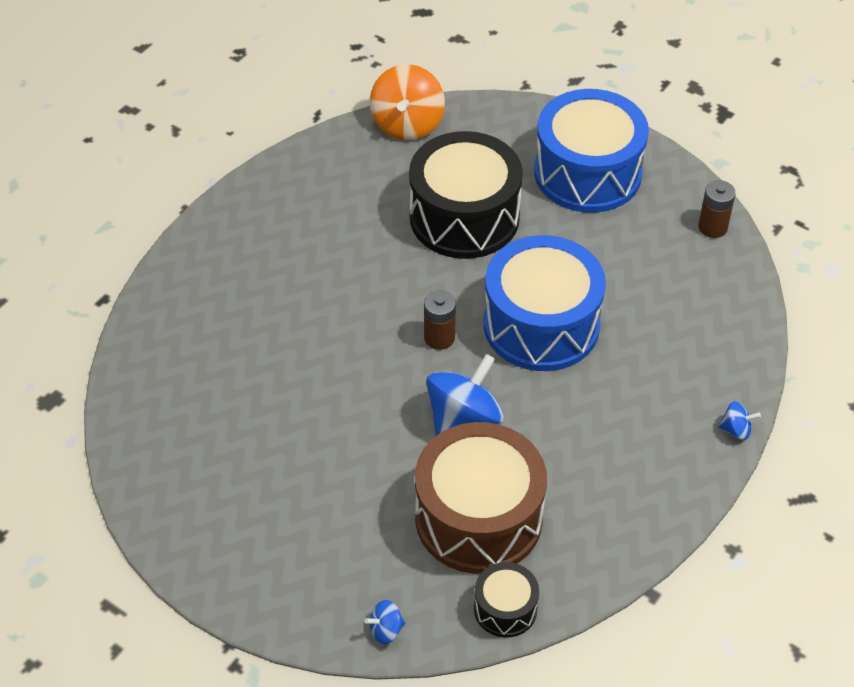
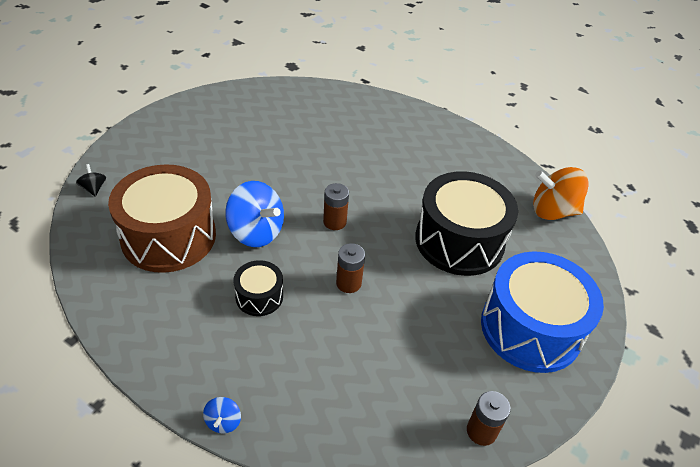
camera: 85 degrees right, 5 degrees down
blue spinning top [365,600,405,644] -> black spinning top [76,164,106,197]
black drum [474,562,539,638] -> black drum moved to [234,260,283,316]
blue drum [484,235,606,371] -> brown battery [336,243,365,293]

